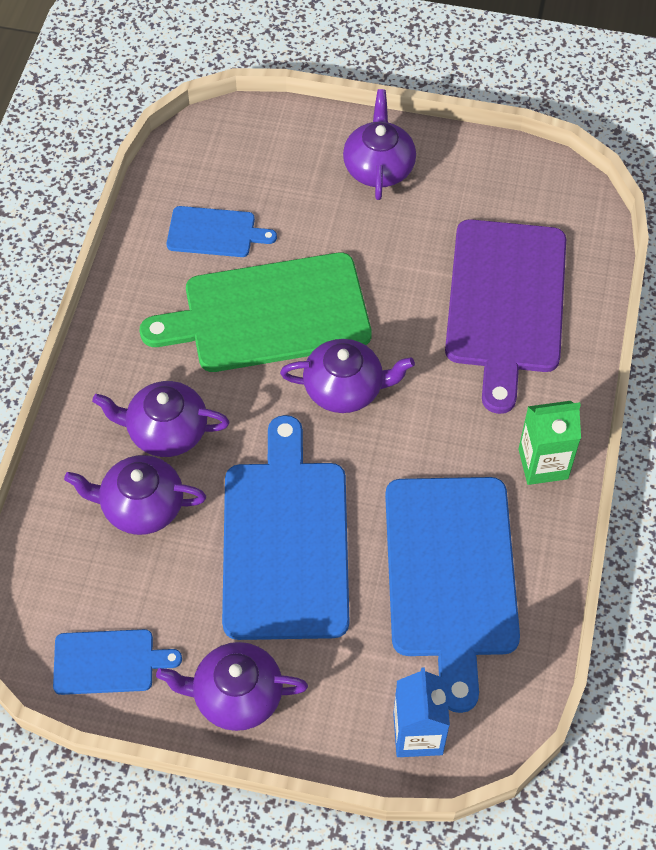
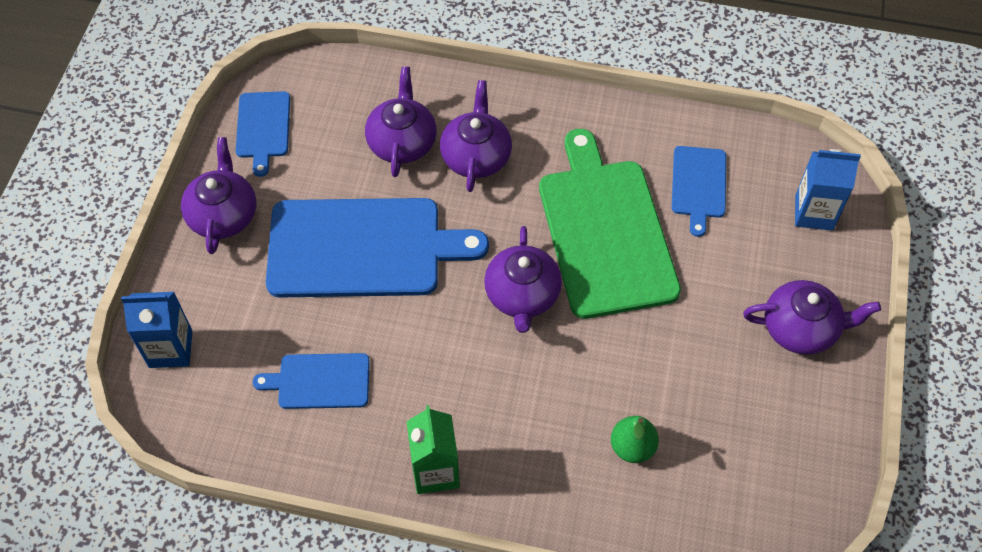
camera: 90 degrees right, 0 degrees up
blue cutting board [385,477,520,713] -> blue cutting board [253,353,370,409], size x0.50
purple cutting board [445,219,566,414] -> green pear [611,416,659,463]
none -> blue carton [795,149,861,231]

